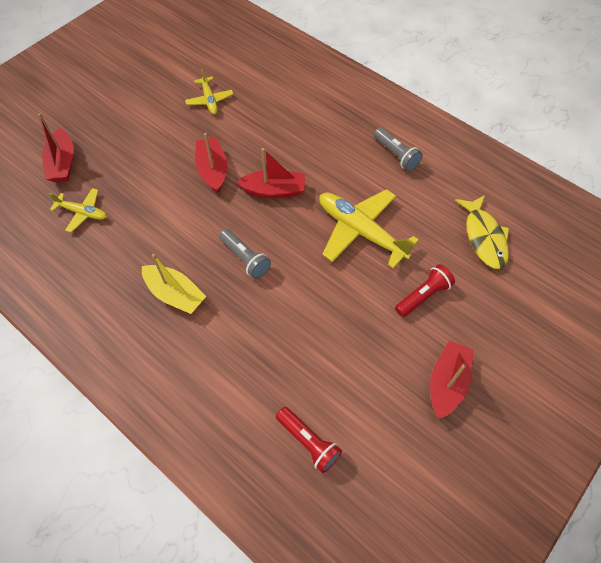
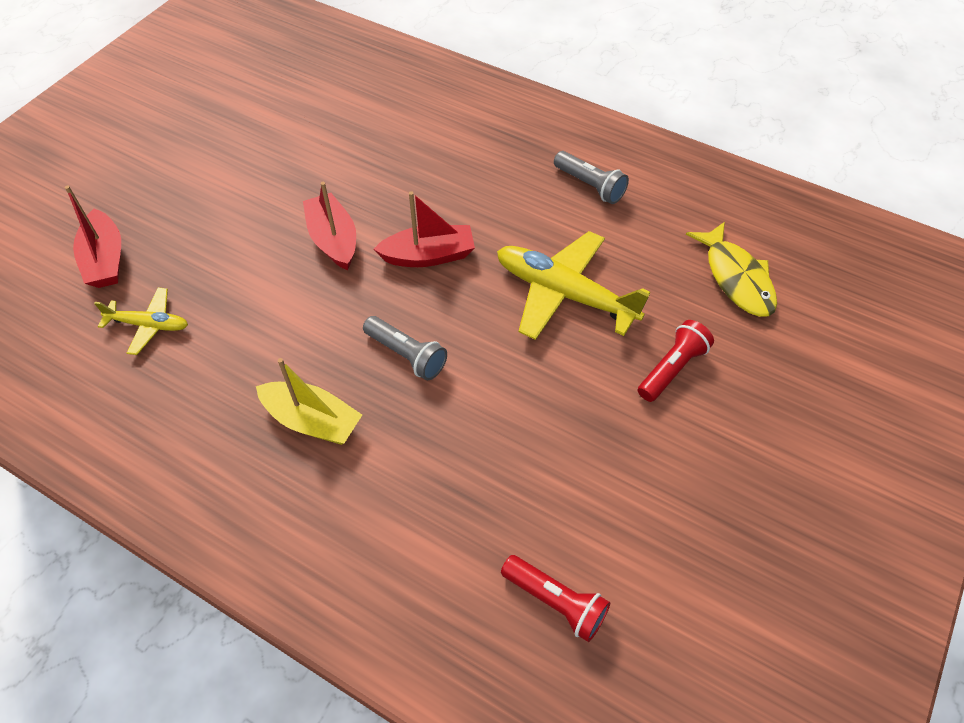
camera: 10 degrees left, 5 degrees down
yellow plane [185,69,233,114] -> none
red boat [430,341,473,419] -> none

